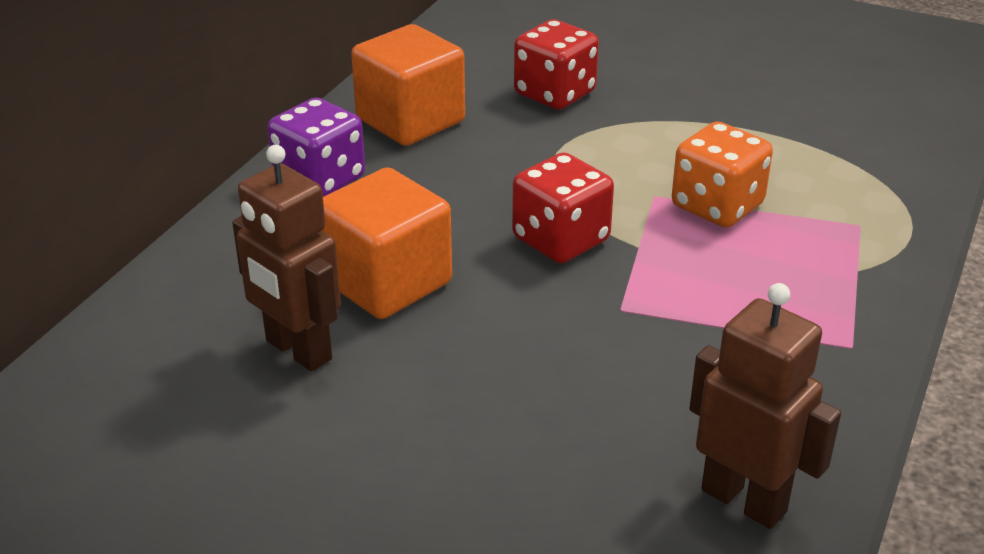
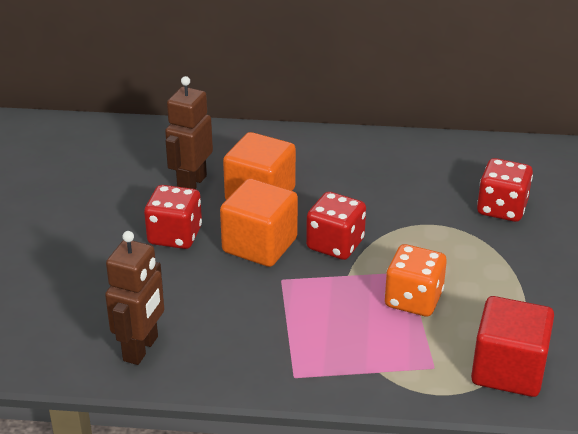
camera: 70 degrees right, 0 degrees up
purple dice [267,98,365,197] -> none
orange cube [351,24,465,146] -> orange cube moved to [220,178,298,267]
none -> red dice [144,185,202,249]
none -> red cube [471,296,554,397]

